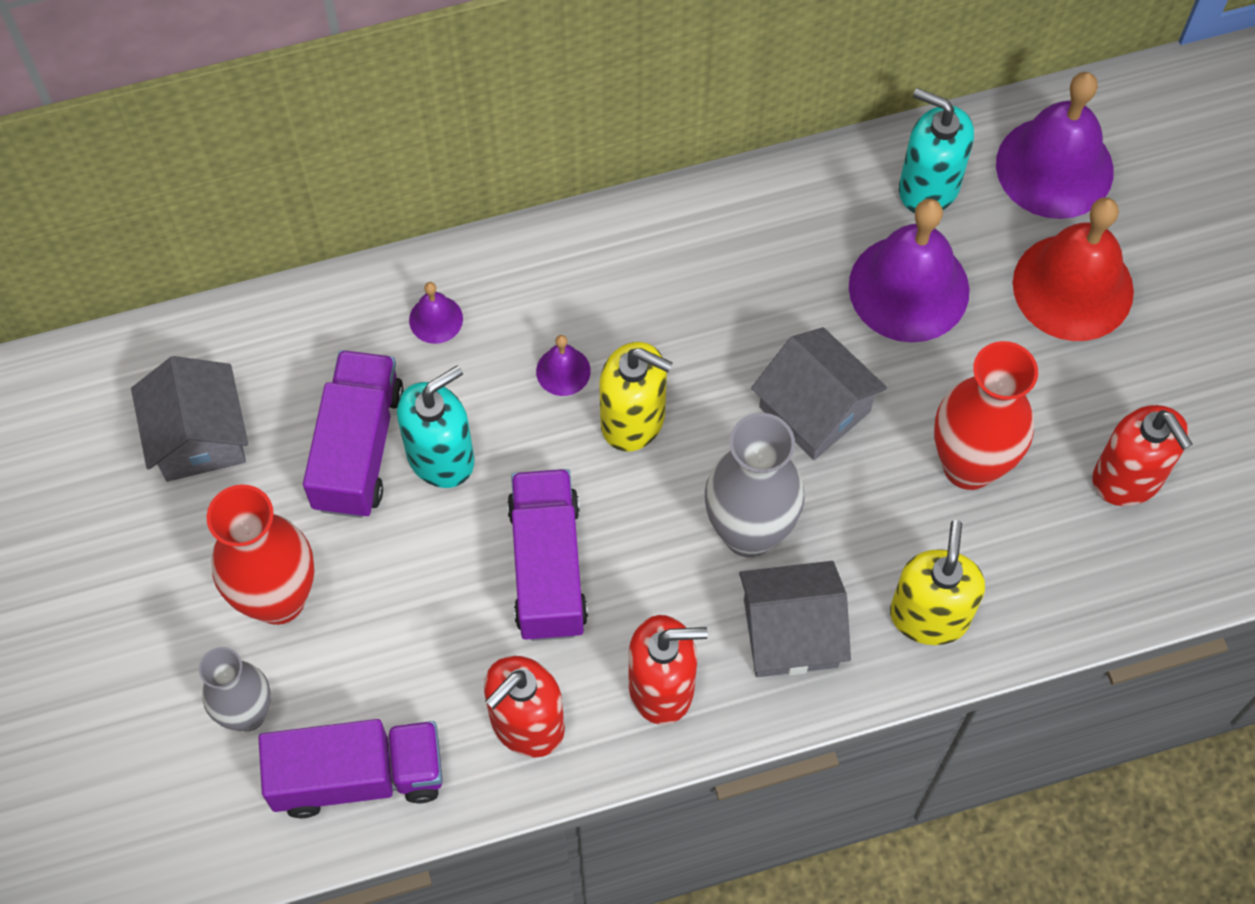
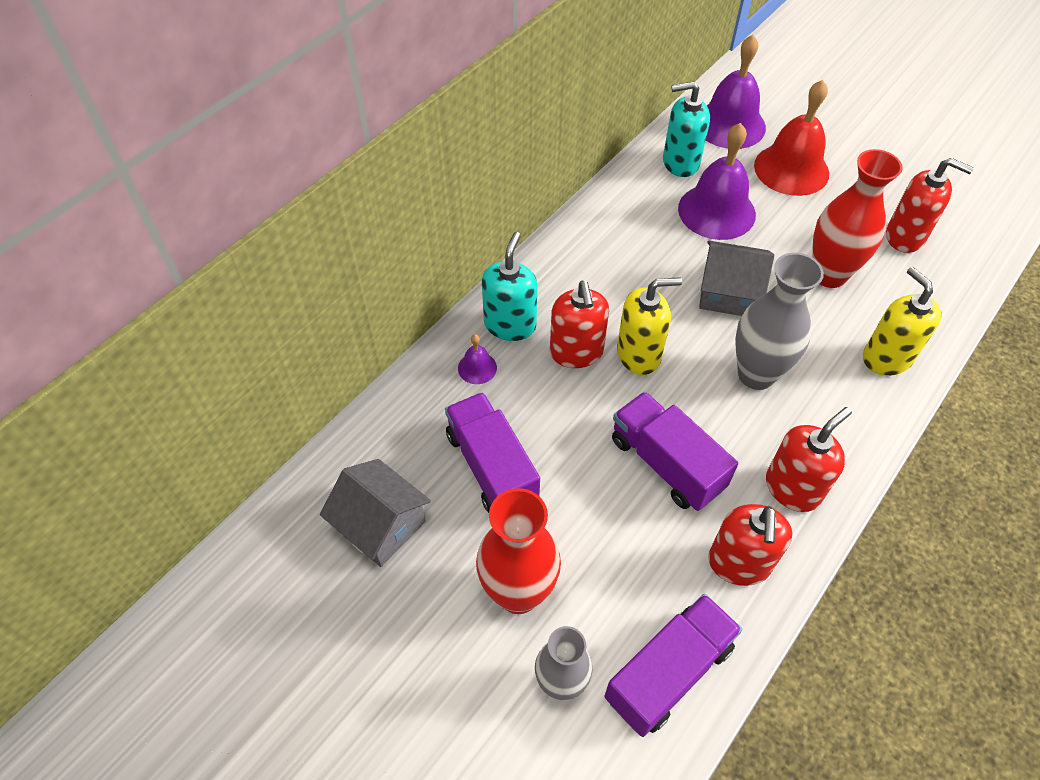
camera: 35 degrees left, 10 degrees down
turquoise soap dispenser [397,365,474,488] -> turquoise soap dispenser moved to [482,232,538,341]
purple bell [536,335,591,396] -> red soap dispenser [550,281,609,368]
grey house [739,561,851,677] -> none

